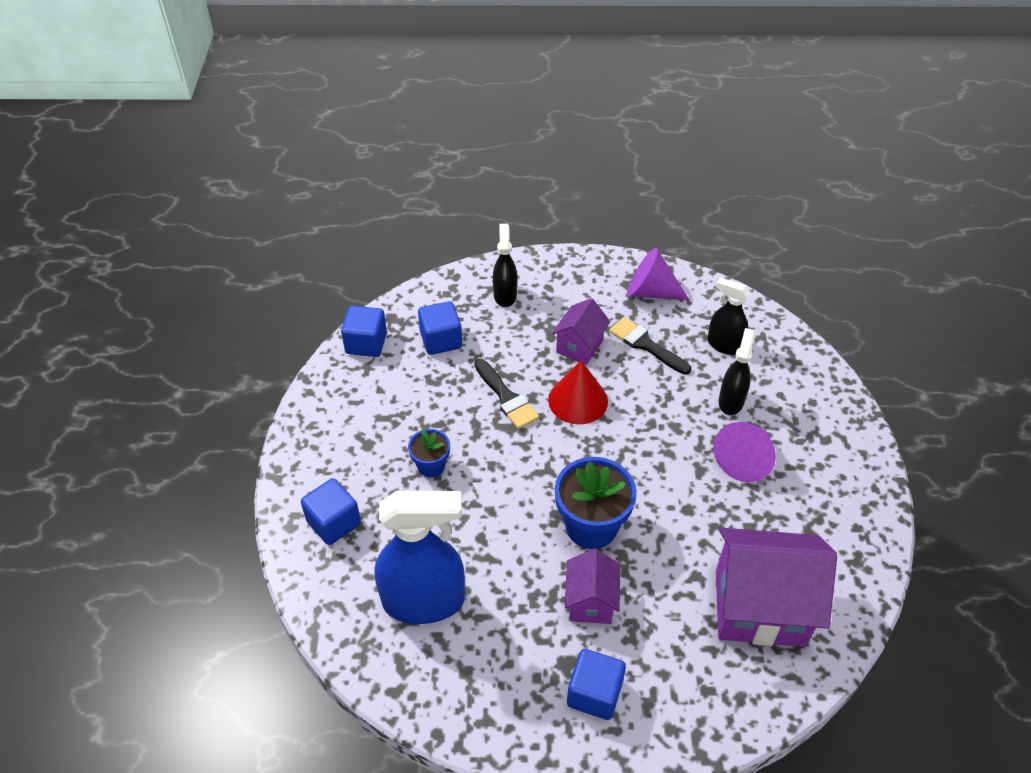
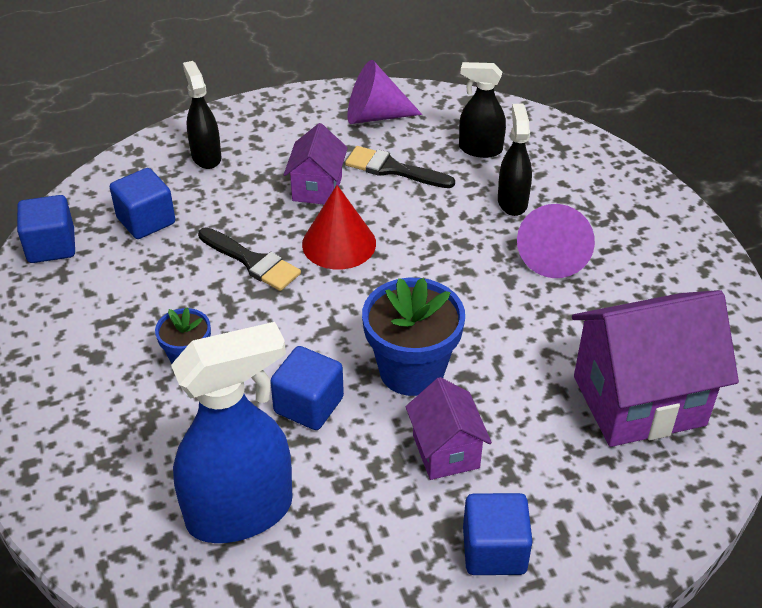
camera: 20 degrees left, 5 degrees down
blue cube [301,478,361,545] -> blue cube moved to [270,346,344,430]

